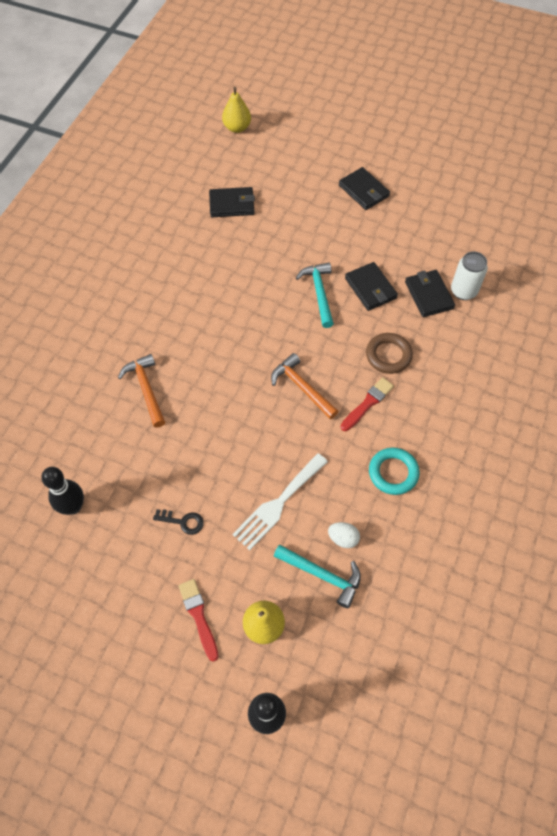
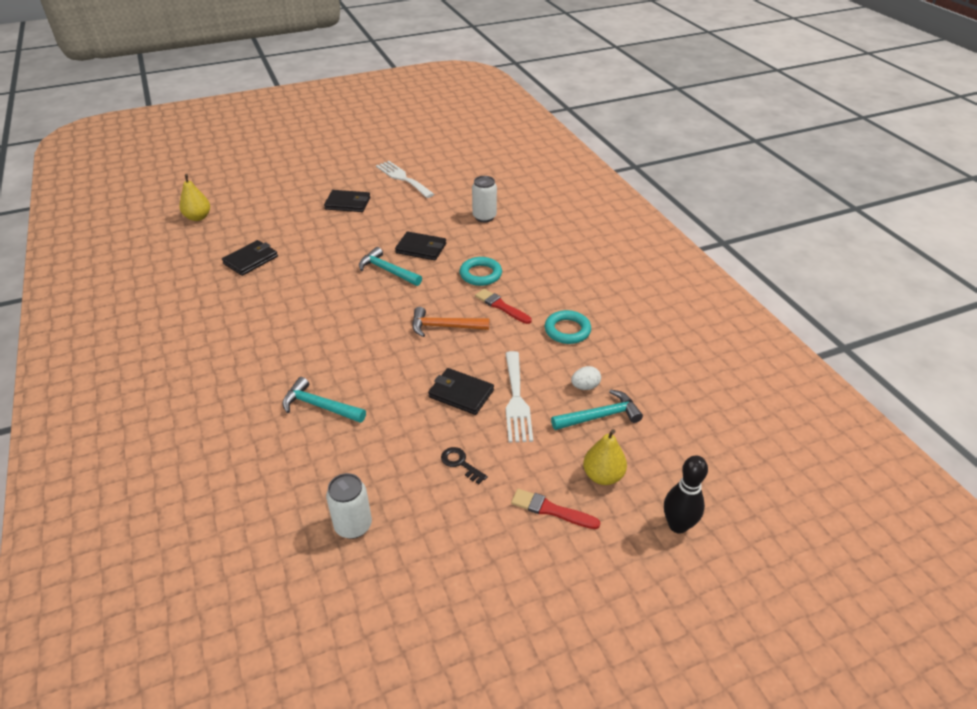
camera: 45 degrees left, 20 degrees down
black bowling pin [41,467,84,515] -> white can [326,473,372,539]
orange hammer [118,354,165,428] -> turquoise hammer [282,377,366,423]
black key [153,509,204,535] -> black key turned 105 degrees counterclockwise [441,447,488,484]
red brush [341,377,394,431] -> red brush turned 45 degrees counterclockwise [475,289,532,324]
brown ring [366,333,413,374] -> turquoise ring [460,257,502,286]
black wallet [405,270,455,317] -> black wallet moved to [428,368,494,415]
none -> white fork [376,161,434,198]

